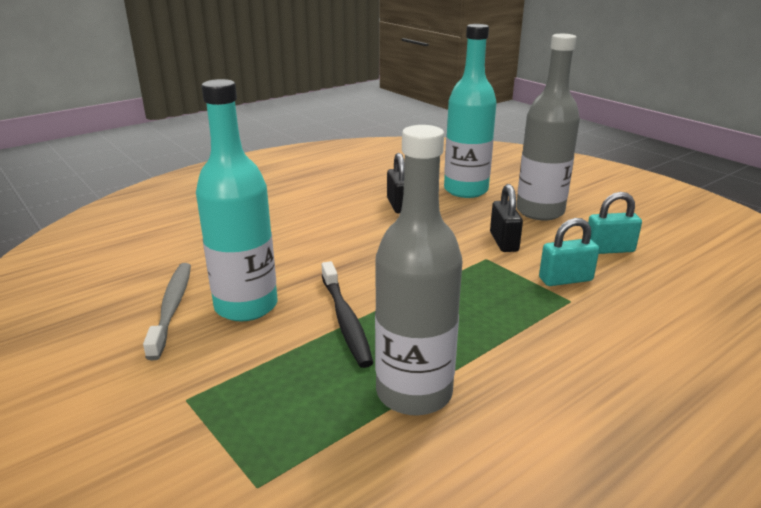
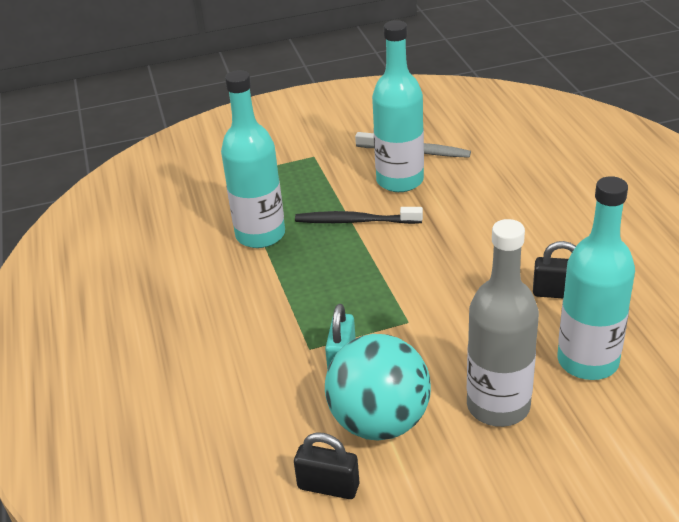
camera: 115 degrees right, 10 degrees up
grey bottle [375,125,463,416] -> turquoise bottle [221,70,285,248]
black padlock [490,184,523,252] -> black padlock moved to [294,432,359,499]
turquoise padlock [588,192,642,254] -> turquoise ball [325,334,431,441]

